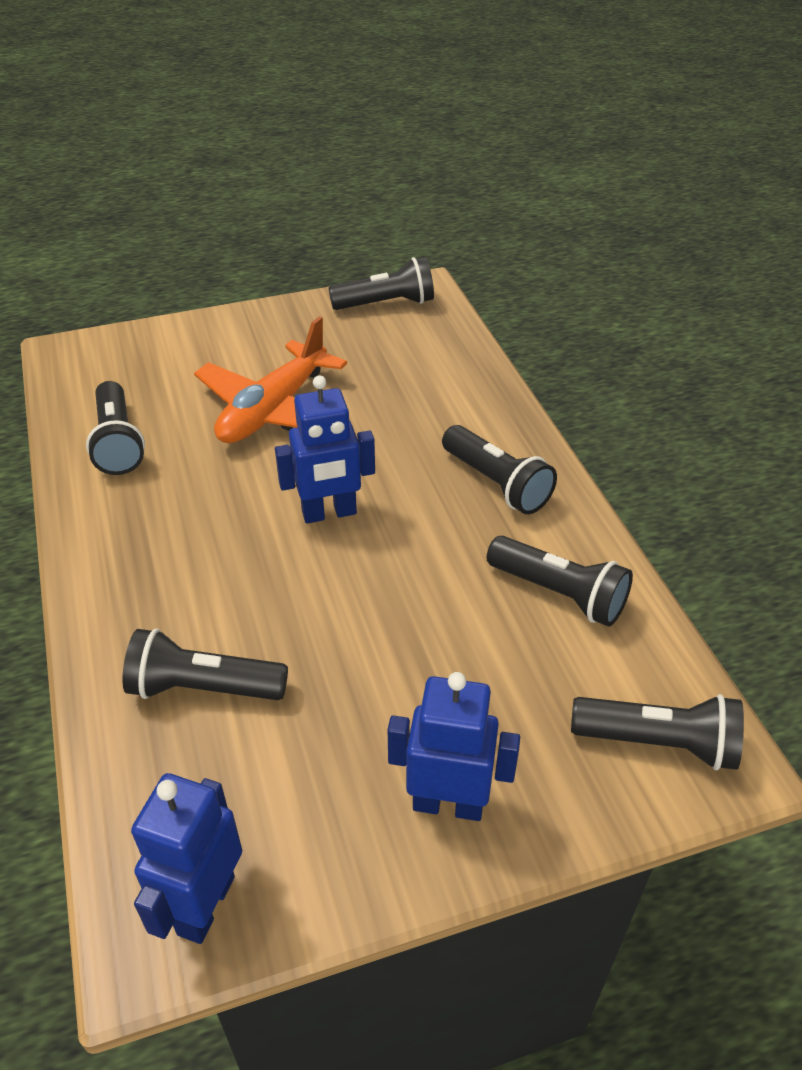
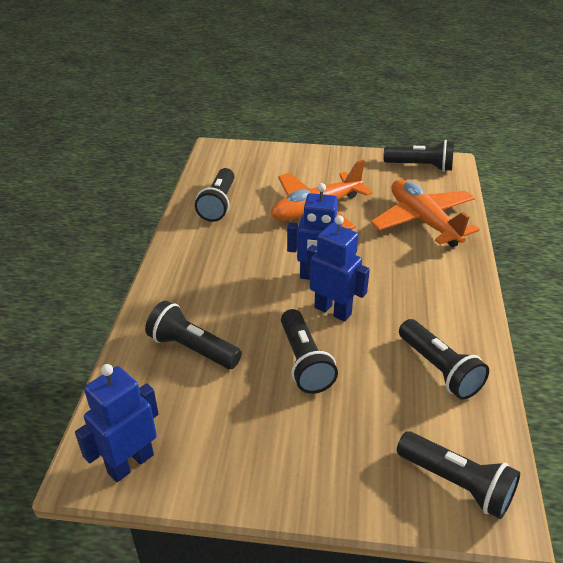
camera: 25 degrees right, 5 degrees down
blue robot [388,672,520,821] -> blue robot moved to [306,215,370,322]
black flashlight [442,425,557,514] -> black flashlight moved to [281,309,338,394]
none -> orange plane [371,179,480,247]

